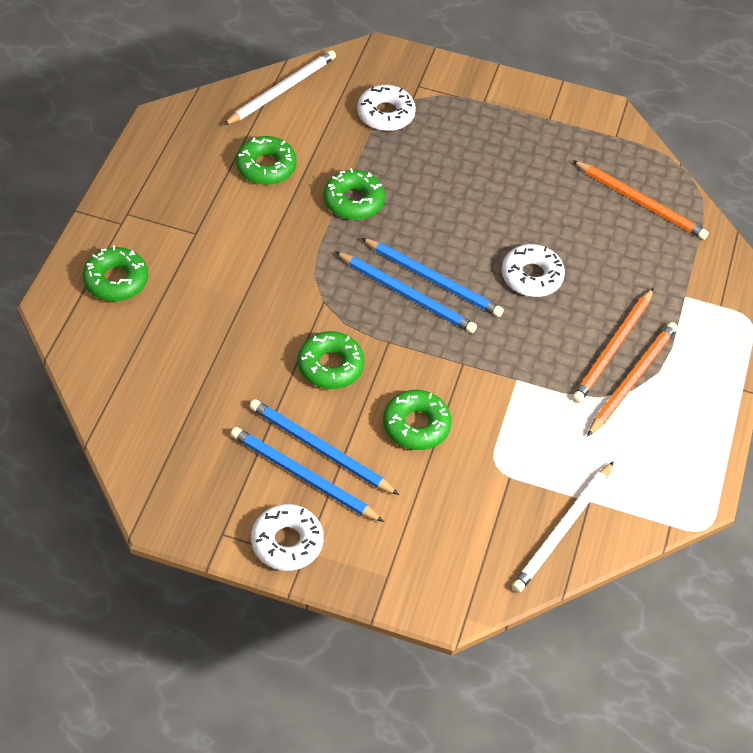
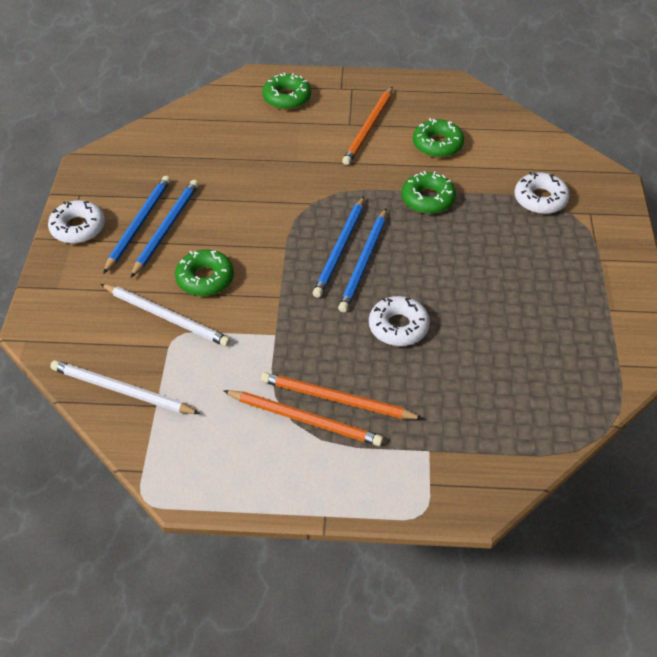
camera: 80 degrees right, 5 degrees down
white pencil [224,50,336,125] -> white pencil moved to [101,284,231,346]
green donut [298,331,365,389] -> none
orange pencil [572,160,709,240] -> orange pencil moved to [342,87,393,165]

